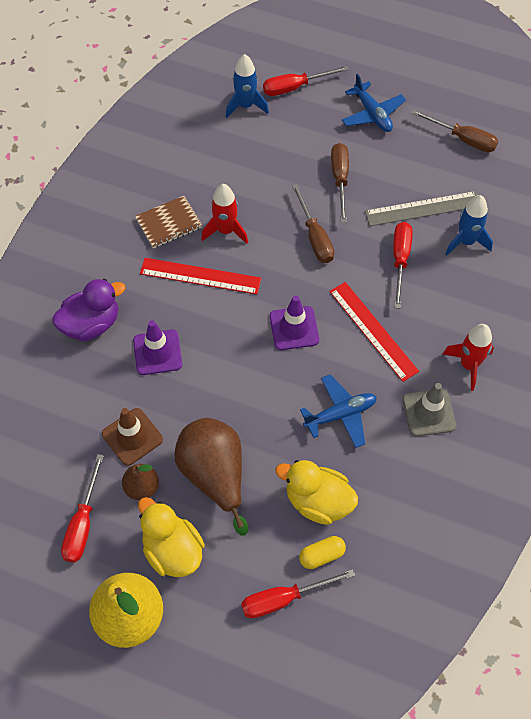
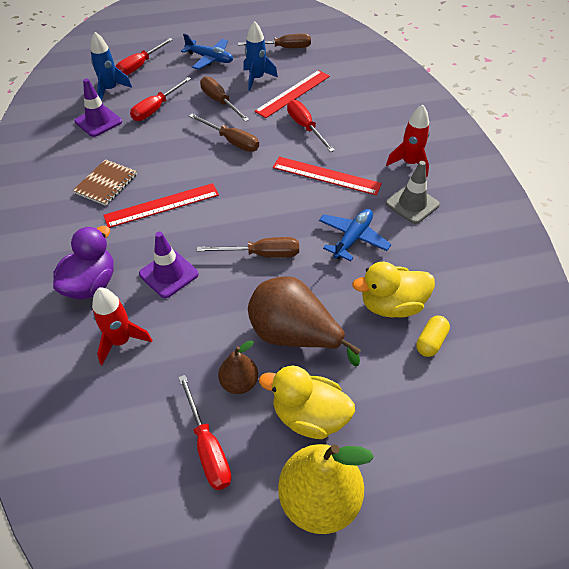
camera: 35 degrees left, 10 degrees down
brown traffic cone [102,408,163,466] -> none
red rocket [201,184,248,244] -> red rocket moved to [92,288,152,365]
red screwdriver [241,569,355,618] -> red screwdriver moved to [130,77,191,121]
purple traffic cone [270,295,319,350] -> purple traffic cone moved to [75,79,122,137]
grey ruler [365,191,477,226] -> red ruler [254,70,330,118]
blue rocket [445,195,493,255] -> blue rocket moved to [243,21,278,91]
none -> brown screwdriver [197,237,299,258]

